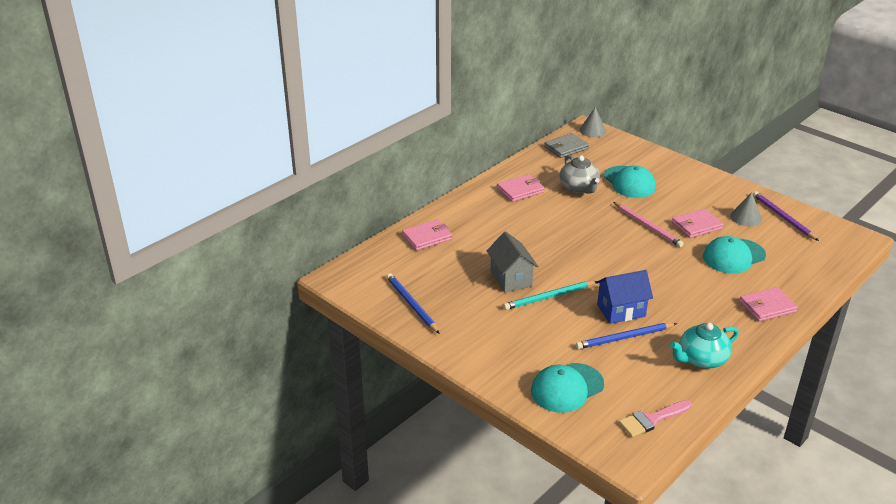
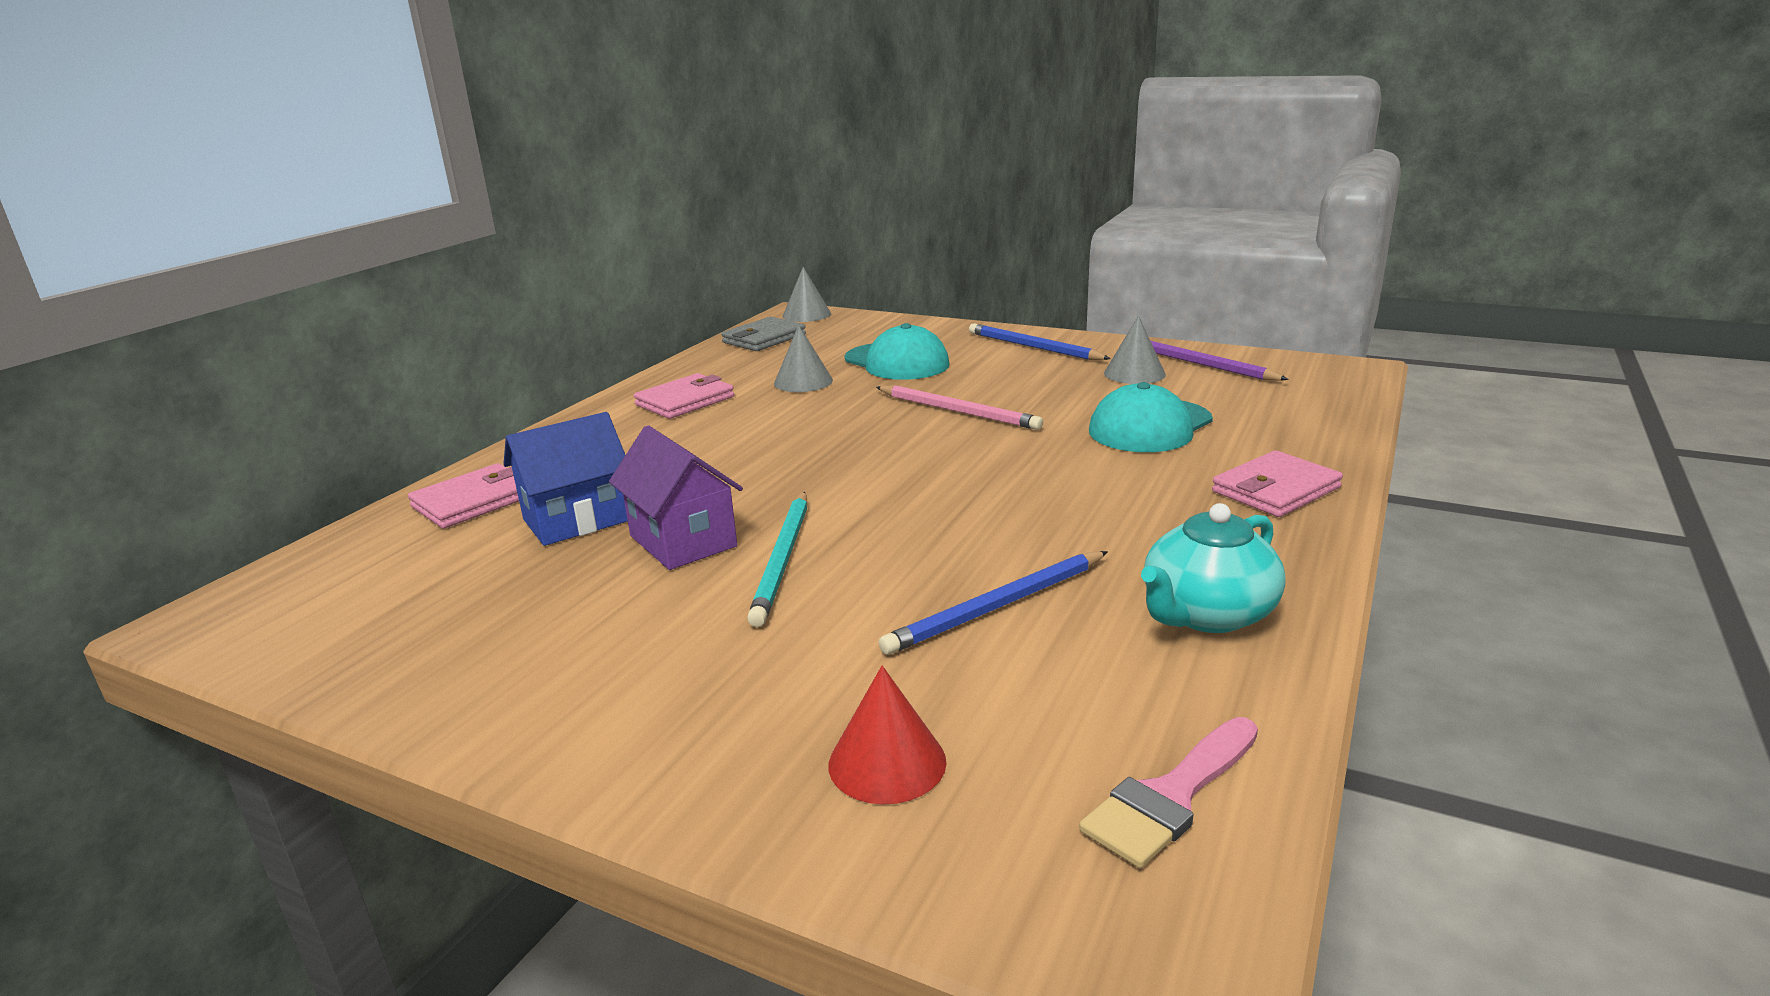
camera: 15 degrees left, 10 degrees down
blue pencil [386,273,440,334] -> blue pencil moved to [969,323,1111,360]
grey house [487,231,539,293] -> purple house [609,425,743,570]
turquoise pencil [503,281,596,310] -> turquoise pencil turned 45 degrees counterclockwise [747,492,807,627]
turquoise cap [531,363,604,413] -> red cone [829,666,946,804]
grey teapot [560,155,600,194] -> grey cone [774,325,833,392]
blue house [596,270,653,324] -> blue house moved to [503,412,628,546]
pink wallet [672,209,724,238] -> none

